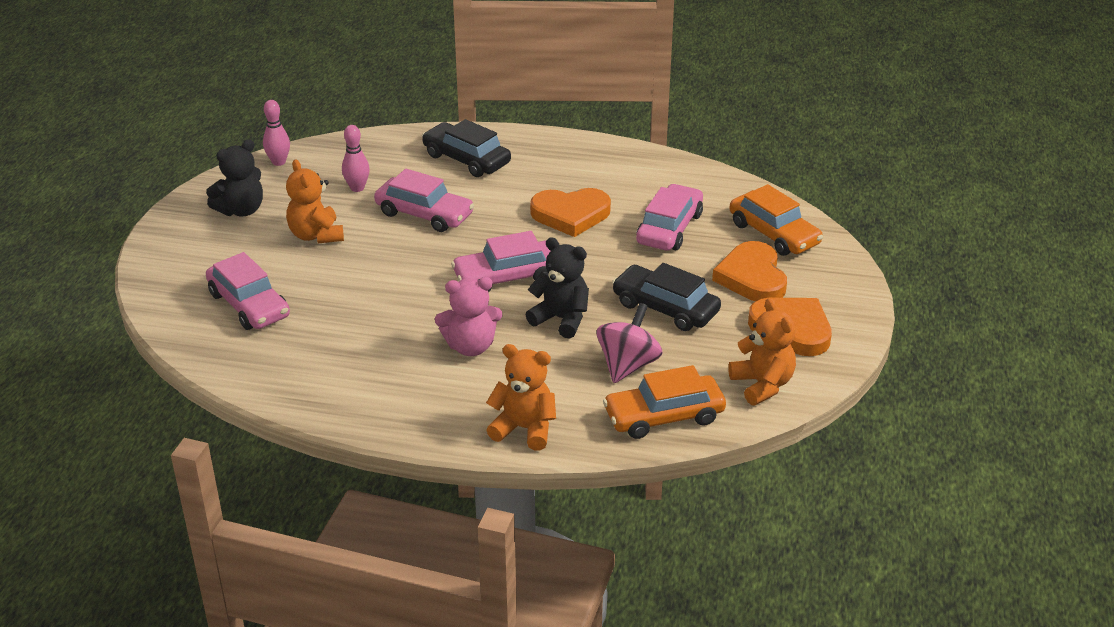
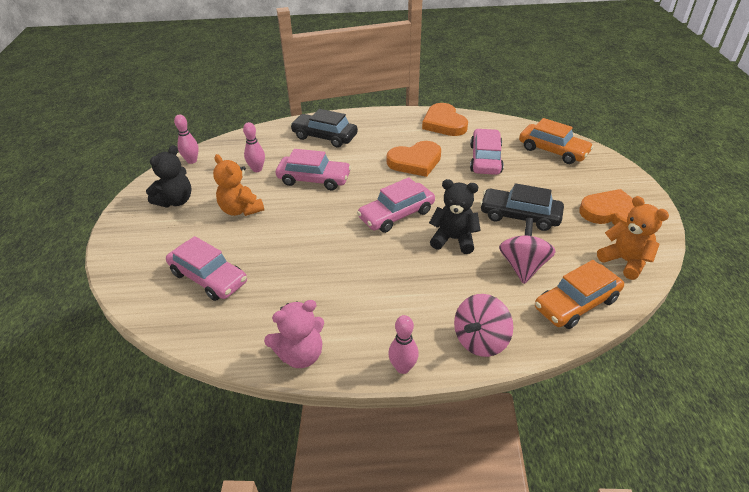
camera: 15 degrees left, 5 degrees up
pink teddy bear [435,277,503,356] -> pink teddy bear moved to [264,300,324,368]
orange teddy bear [486,344,556,451] -> pink spinning top [454,294,513,357]
orange heart [712,241,787,301] -> orange heart moved to [422,103,468,136]
none -> pink bowling pin [388,315,419,374]

